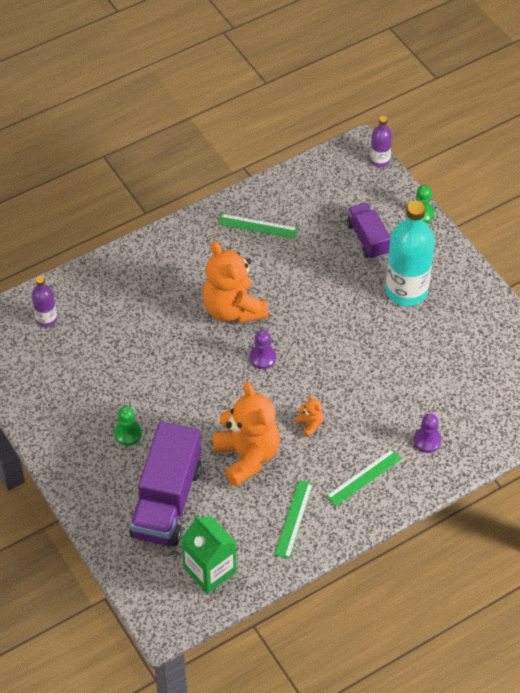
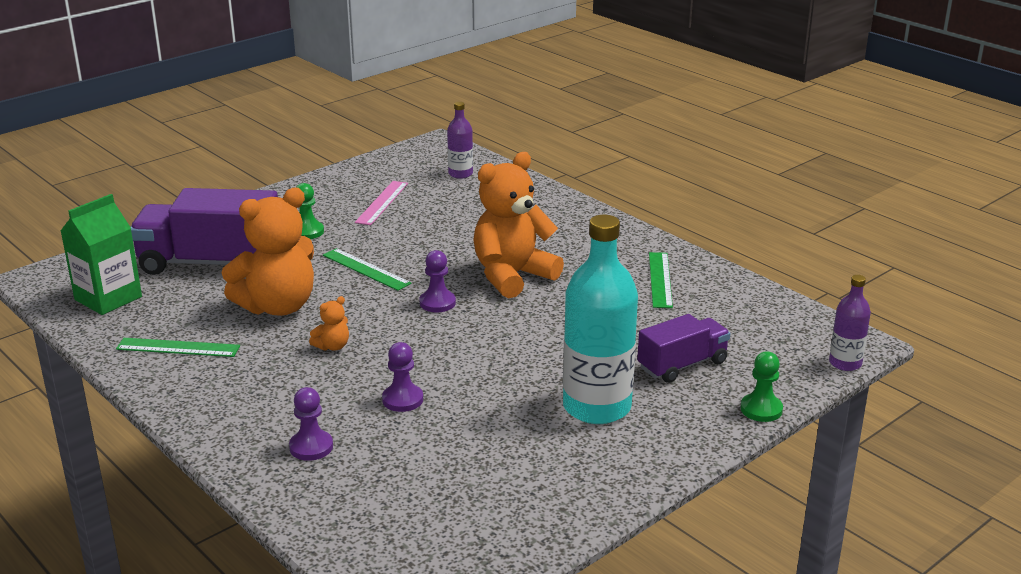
camera: 80 degrees right, 25 degrees down
green ruler [326,449,402,506] -> green ruler moved to [323,248,411,291]
none -> pink ruler [355,181,408,225]
none -> purple pawn [382,342,423,412]

